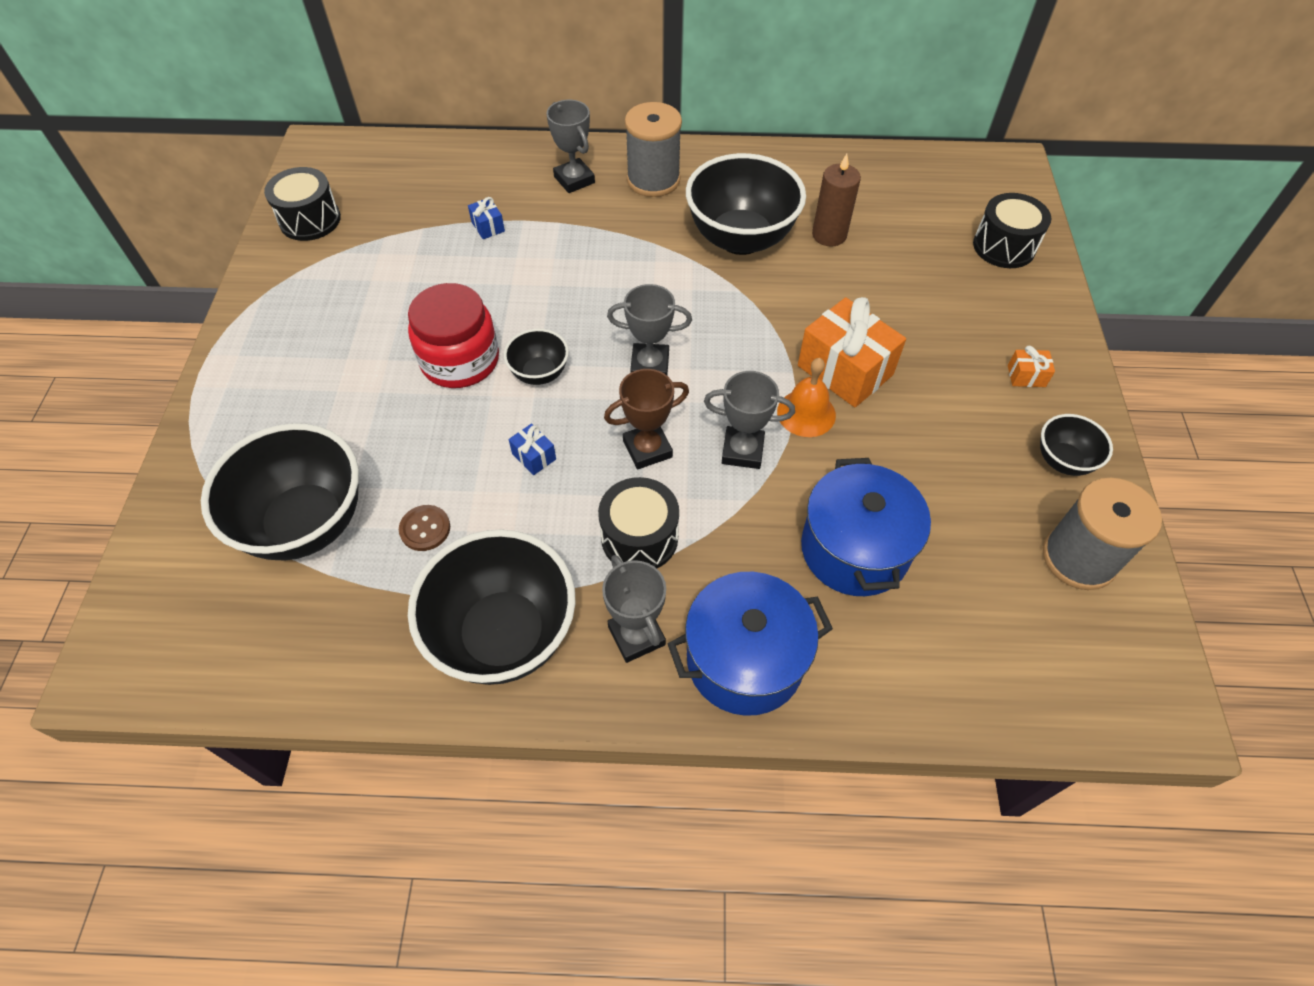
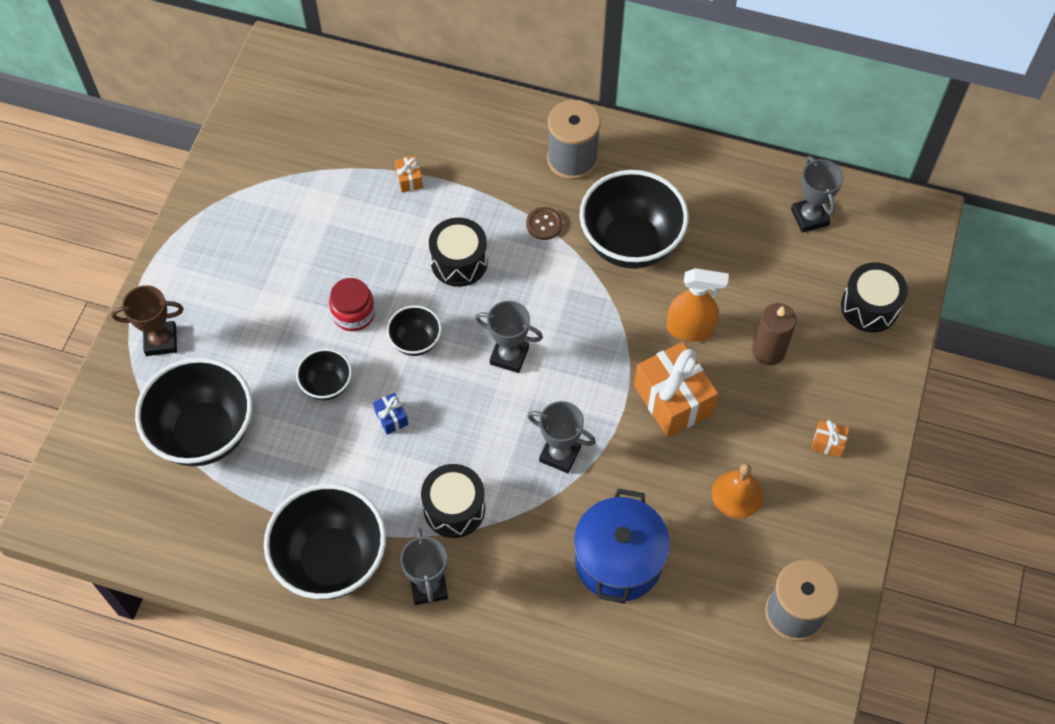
camera: 15 degrees right, 5 degrees up
black drum [264,167,341,241] -> black drum moved to [429,217,488,287]
brown button [399,505,450,551] -> brown button moved to [526,207,563,240]
red jar [408,283,499,388] -> red jar [329,278,375,331], size x0.64
blue gift [468,197,505,239] -> orange gift [395,156,423,193]
grey trophy [546,100,595,193] -> grey trophy moved to [791,156,843,233]
brown trophy [604,369,689,469] -> brown trophy moved to [111,285,184,356]
blue pot [668,572,833,716] -> none
orange bell [777,358,836,437] -> orange bell moved to [711,463,763,519]
brown candle [812,154,861,247] -> brown candle moved to [752,303,797,366]
black bowl [1040,414,1113,476] -> black bowl moved to [296,349,352,400]
none -> orange spray bottle [667,268,729,342]

